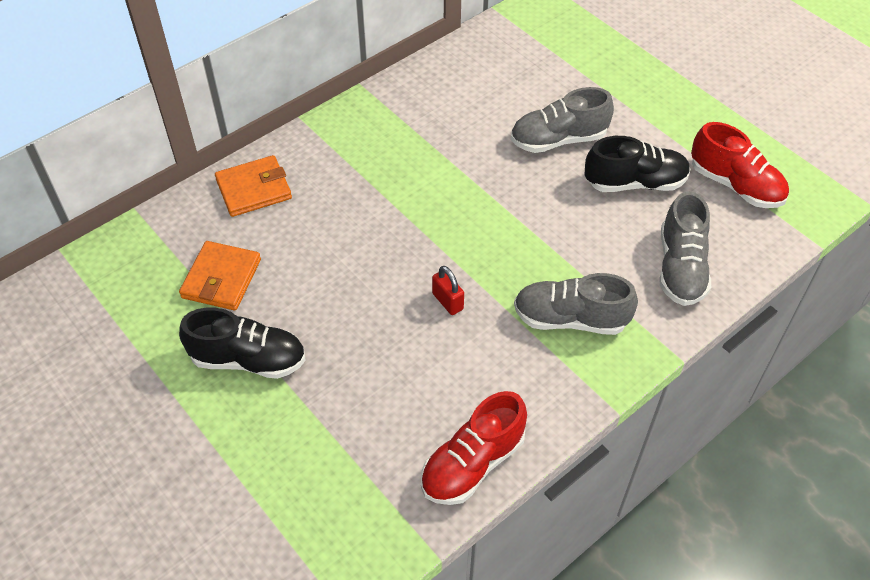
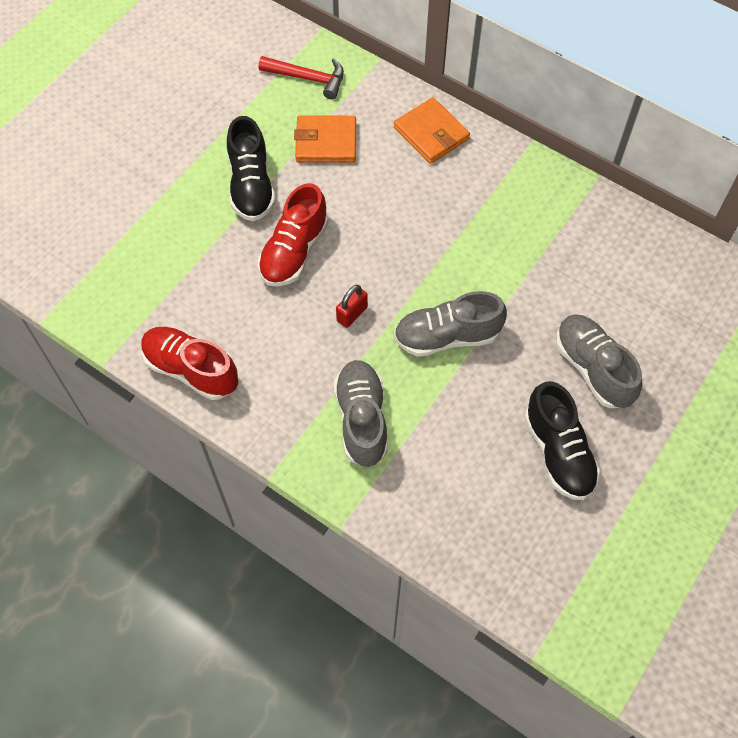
camera: 75 degrees right, 10 degrees up
grey shoe [660,191,711,306] -> grey shoe moved to [394,291,507,357]
red shoe [691,122,789,208] -> red shoe moved to [258,183,328,287]
none -> red hammer [258,56,344,100]

